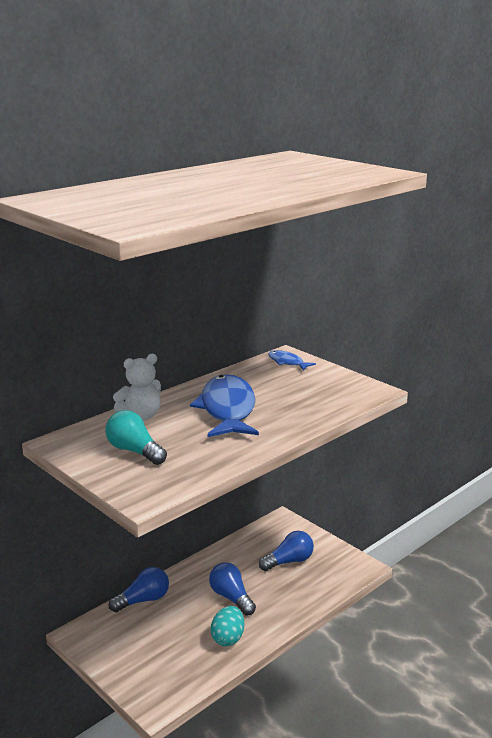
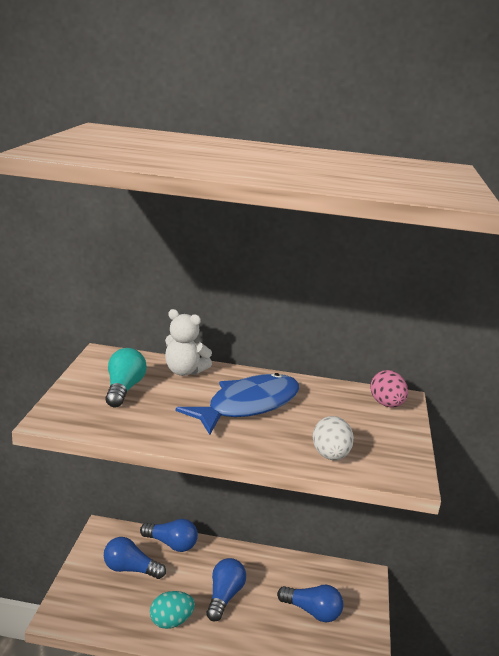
camera: 50 degrees right, 0 degrees up
blue fish [268,350,316,371] -> pink egg [370,370,408,408]
none -> blue light bulb [104,537,166,579]
none -> white egg [313,416,354,460]

